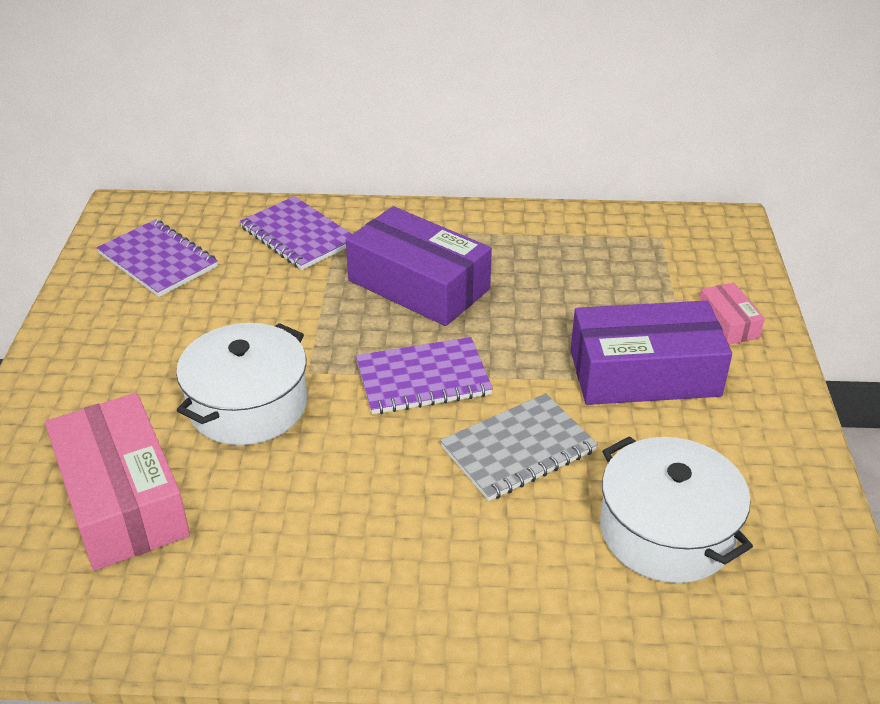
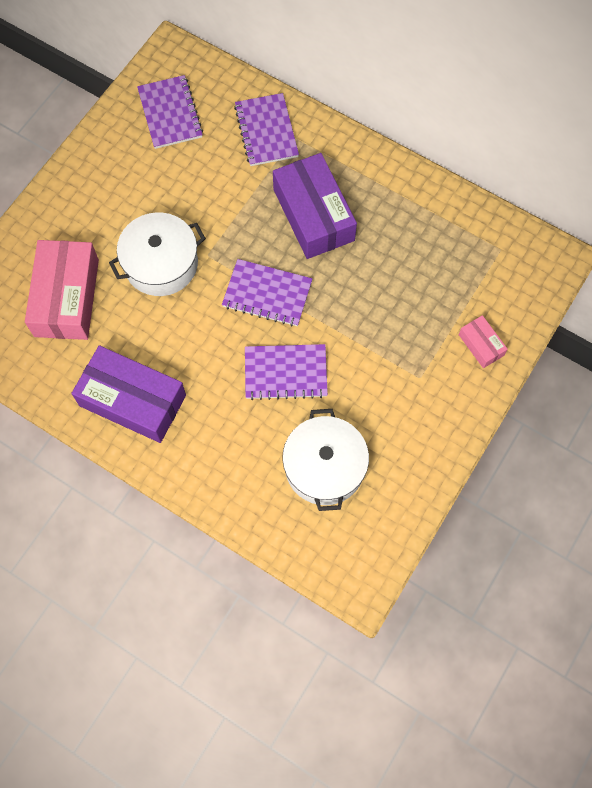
camera: 30 degrees right, 30 degrees up
grey notebook [440,393,598,501] -> purple notebook [245,344,328,400]
purple box [571,301,732,405] -> purple box moved to [71,345,186,443]
pink box [699,283,765,345] -> pink box turned 45 degrees counterclockwise [459,315,508,368]

